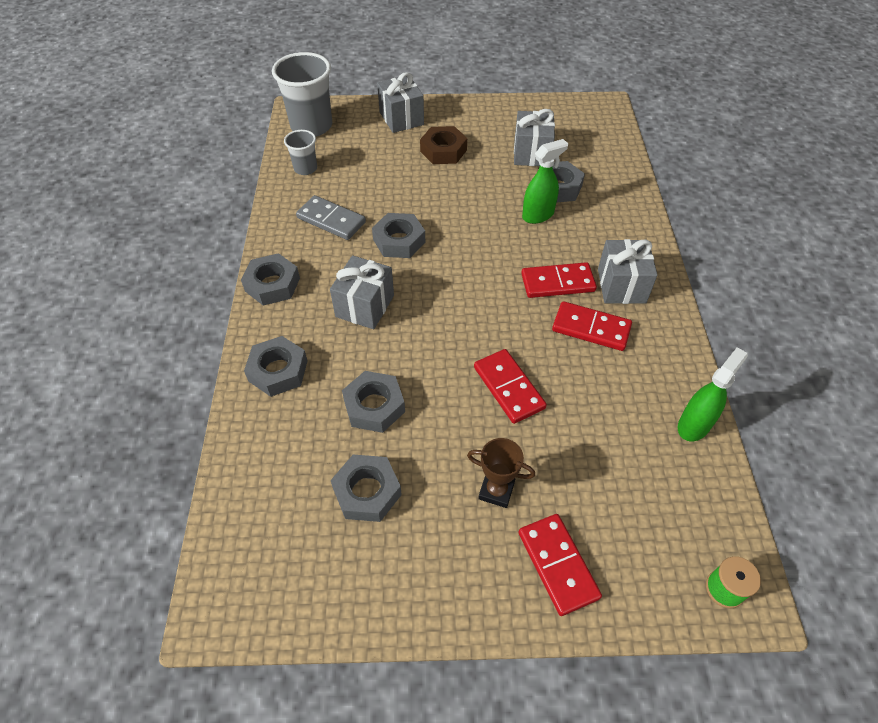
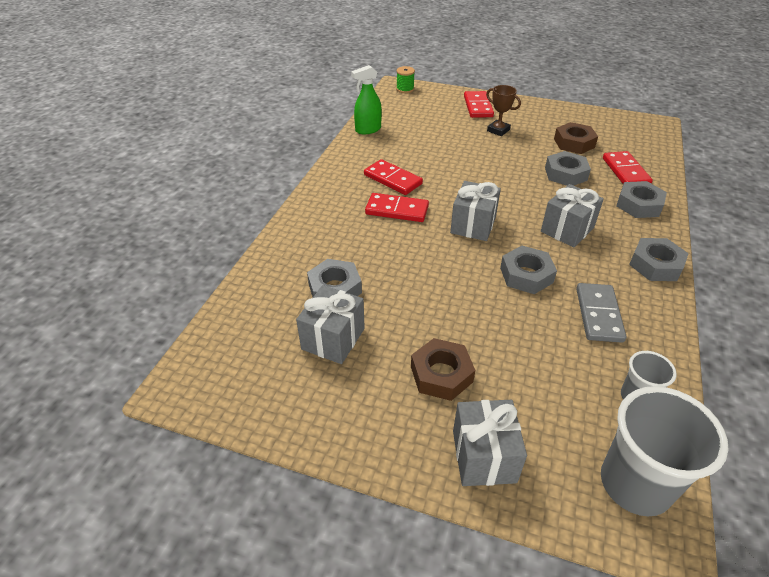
camera: 160 degrees left, 10 degrees down
grey domino [296,195,366,240] -> grey domino turned 45 degrees clockwise [576,283,627,343]
grey nut [331,455,402,522] -> brown nut [554,122,598,154]
red domino [474,349,547,424] -> red domino moved to [603,151,653,184]
green spray bottle [522,139,568,224] -> none
grey gift [598,239,658,304] -> grey gift moved to [450,181,501,241]

